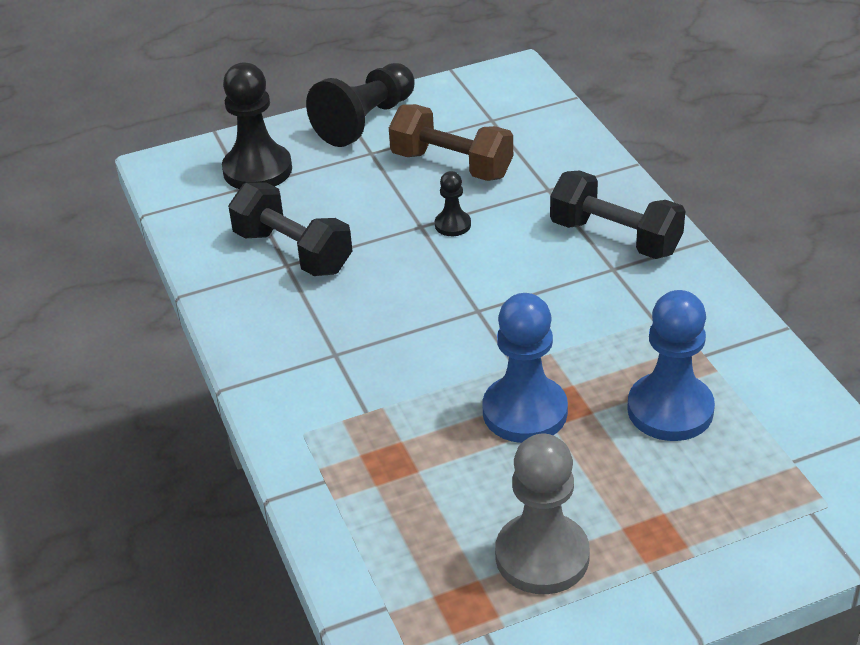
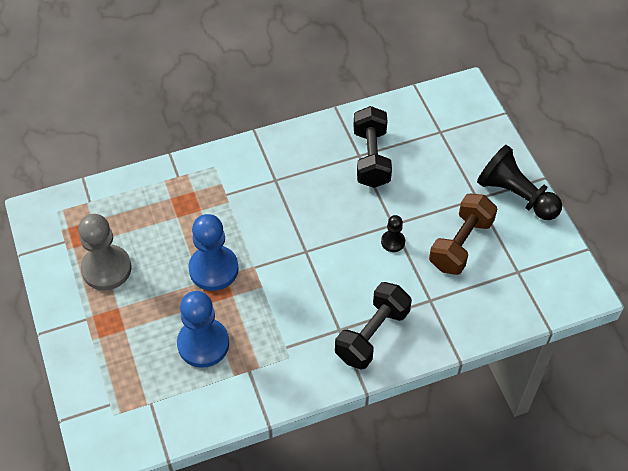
camera: 90 degrees right, 15 degrees up
black pawn [222,63,292,189] -> none
black dumbbell [228,182,352,276] -> black dumbbell turned 45 degrees counterclockwise [354,106,392,188]

